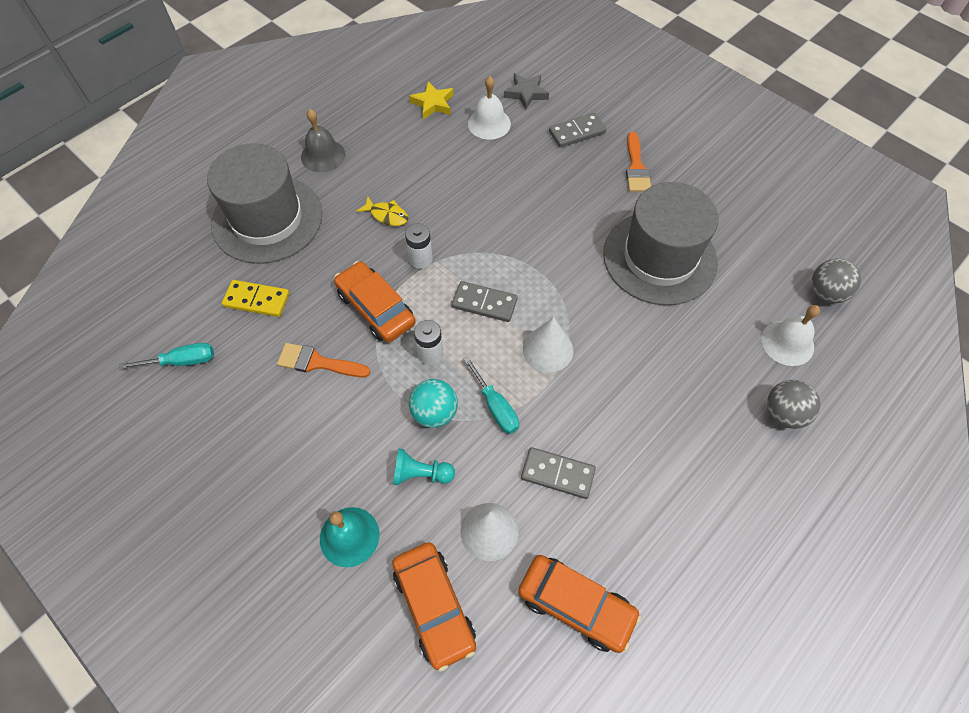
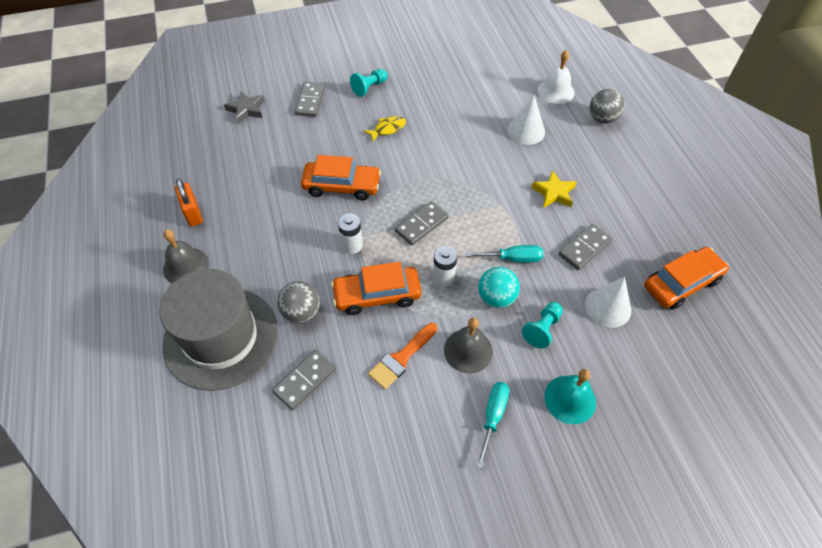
camera: 60 degrees left, 5 degrees down
turquoise screwdriver [119,343,214,369] -> turquoise screwdriver moved to [476,382,509,469]
yellow domino [222,280,290,317] -> grey domino [272,349,336,411]
yellow fish [356,196,408,226] -> yellow fish moved to [363,116,406,142]
orange car [392,542,476,672] -> orange car moved to [301,155,381,200]
yellow star [409,82,454,119] -> yellow star moved to [531,170,577,208]
white bell [468,76,511,140] -> none
white cone [523,317,573,372] -> white cone moved to [508,95,545,145]
grey hat [603,182,719,305] -> none
orange brush [626,132,651,192] -> turquoise pawn [350,69,388,97]
grey ball [811,259,861,303] -> grey ball moved to [277,281,320,323]
none -> orange padlock [175,178,203,227]
none -> grey bell [444,318,493,373]

